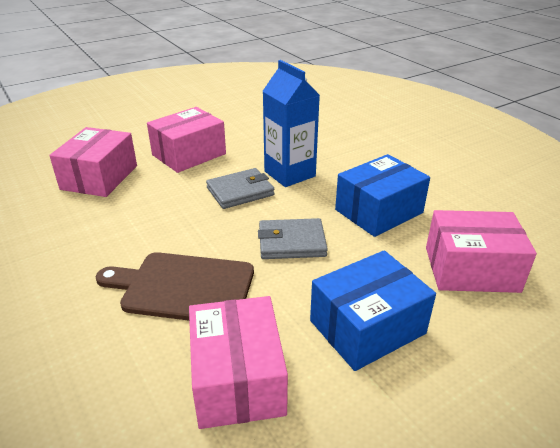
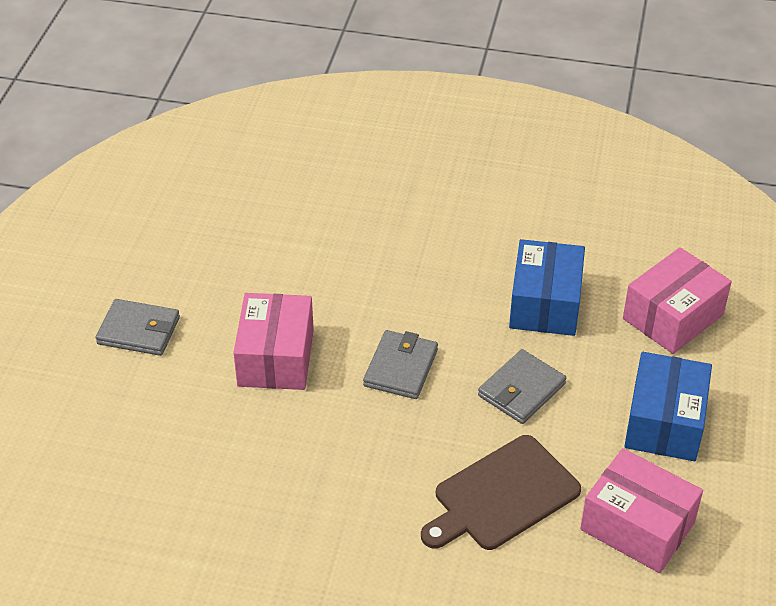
camera: 45 degrees left, 10 degrees up
pink box [49,127,137,197] -> none
blue carton [263,60,320,187] -> none
none -> grey wallet [95,299,180,356]

